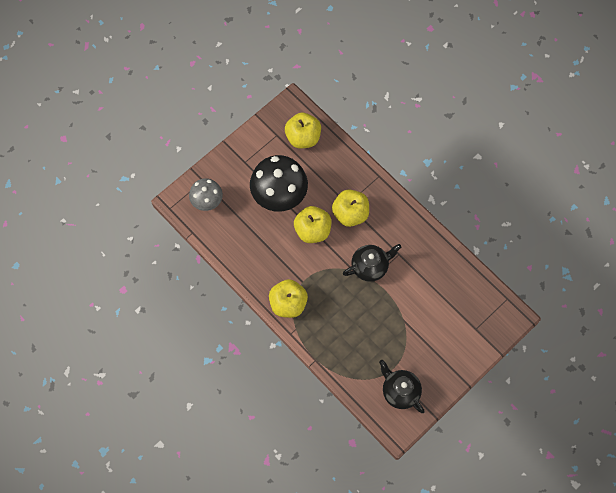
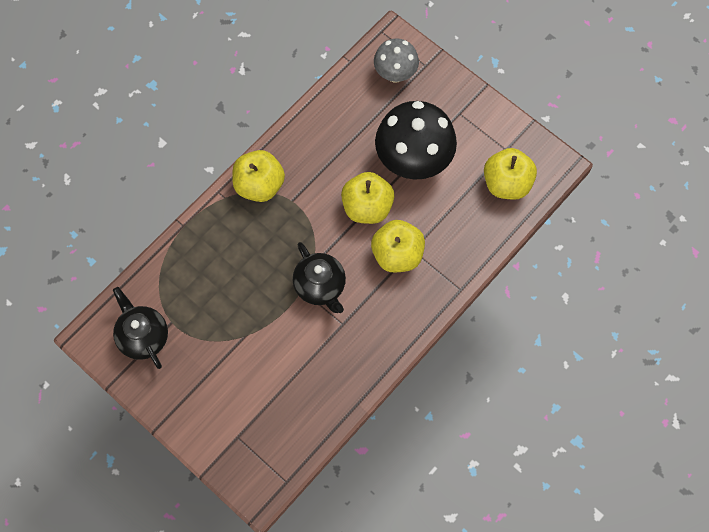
camera: 85 degrees right, 0 degrees up
black teapot [379,360,425,413] -> black teapot turned 75 degrees counterclockwise [113,287,168,369]

